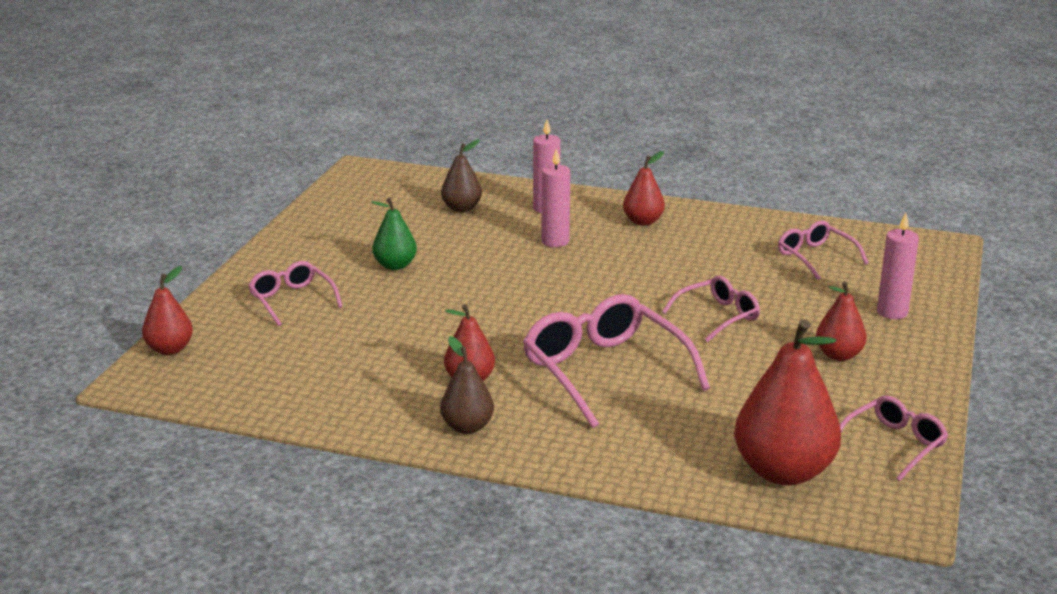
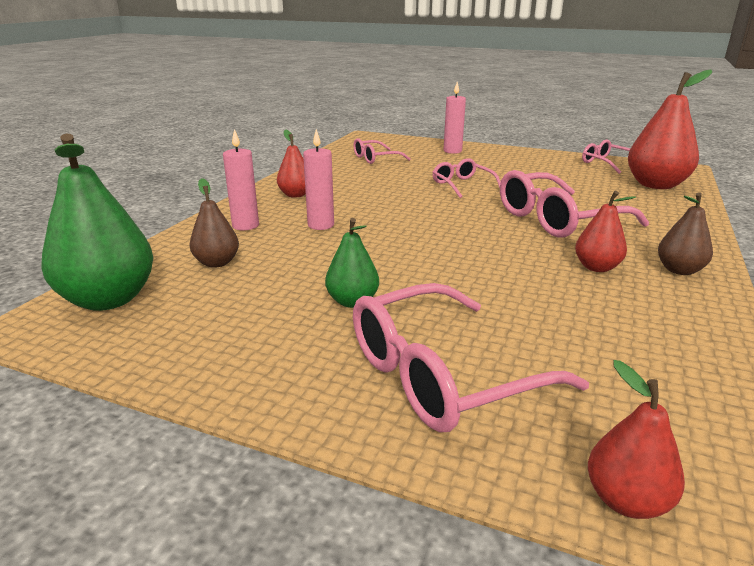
camera: 85 degrees left, 0 degrees up
pink glasses [248,261,343,326] -> pink glasses [353,283,589,433], size x1.79
red pear [816,281,867,361] -> none
none -> green pear [41,134,154,311]

